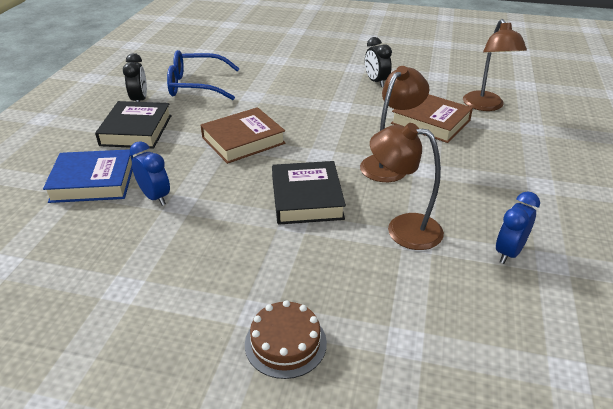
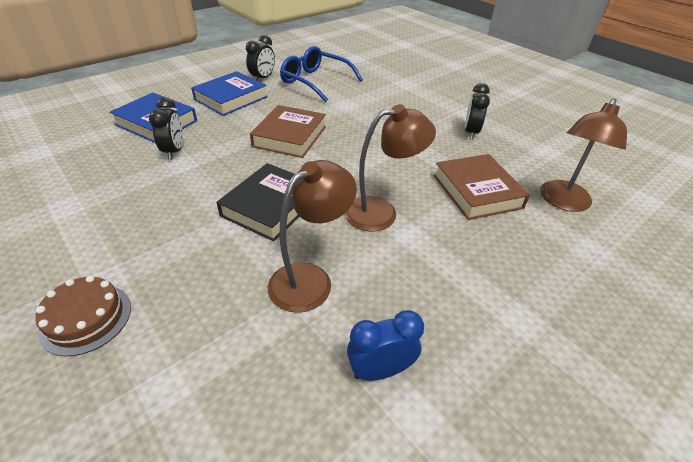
camera: 35 degrees right, 5 degrees up
black book [95,101,172,149] -> blue book [191,71,267,116]
blue clock [129,141,170,206] -> black clock [149,97,183,160]
brown book [201,107,286,164] -> brown book turned 75 degrees counterclockwise [250,105,326,158]
brown lamp [370,123,444,250] -> brown lamp turned 75 degrees clockwise [268,160,357,313]

